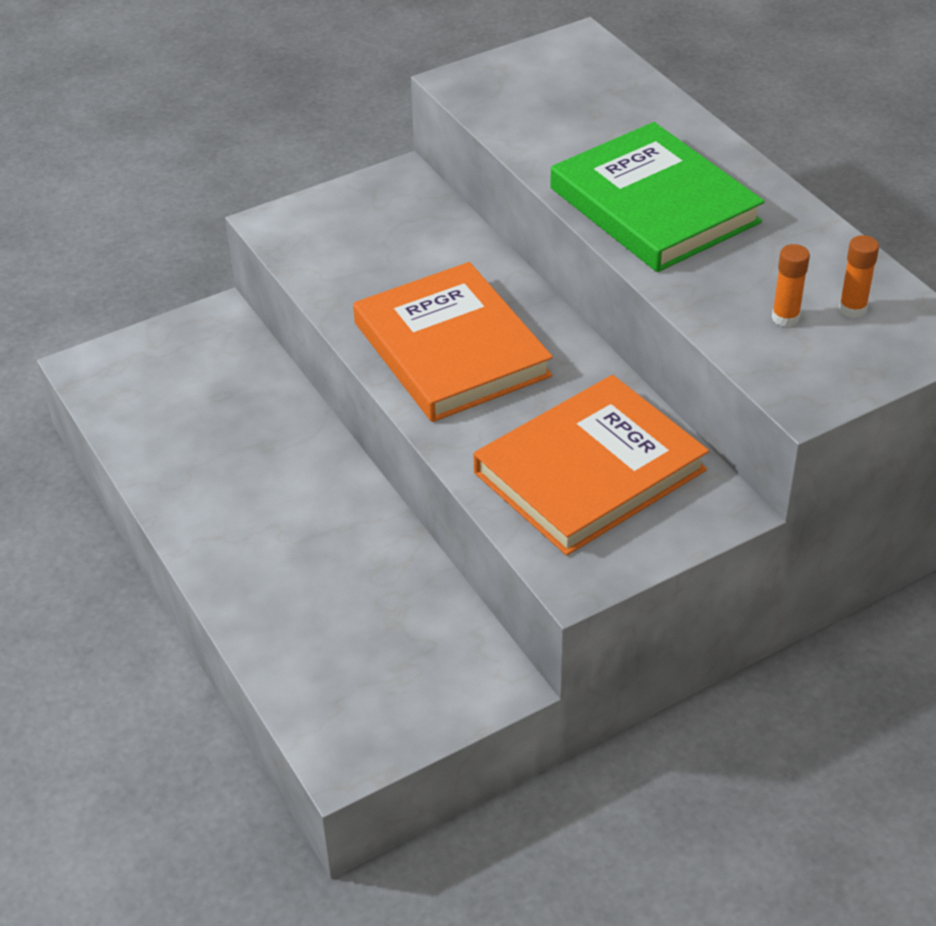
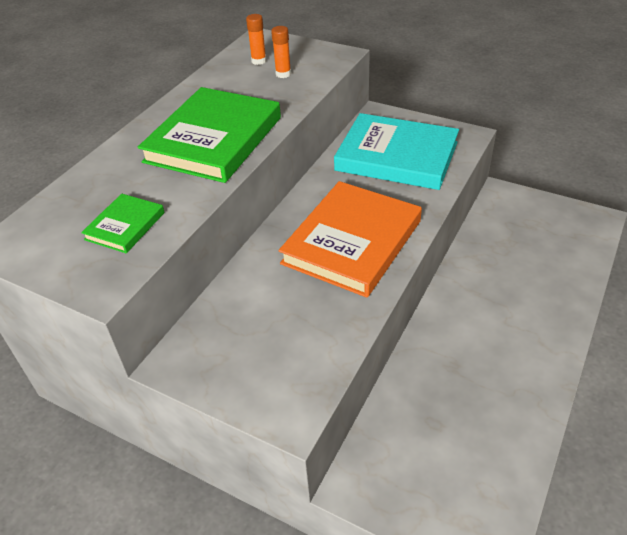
camera: 120 degrees left, 0 degrees up
orange book [474,375,709,556] -> turquoise book [334,113,459,190]
none -> green book [81,194,165,253]

